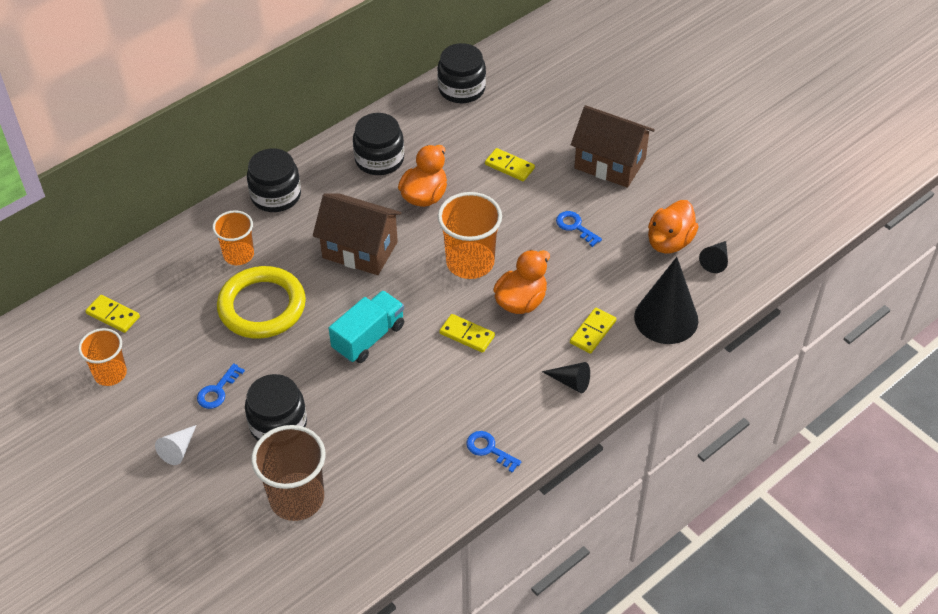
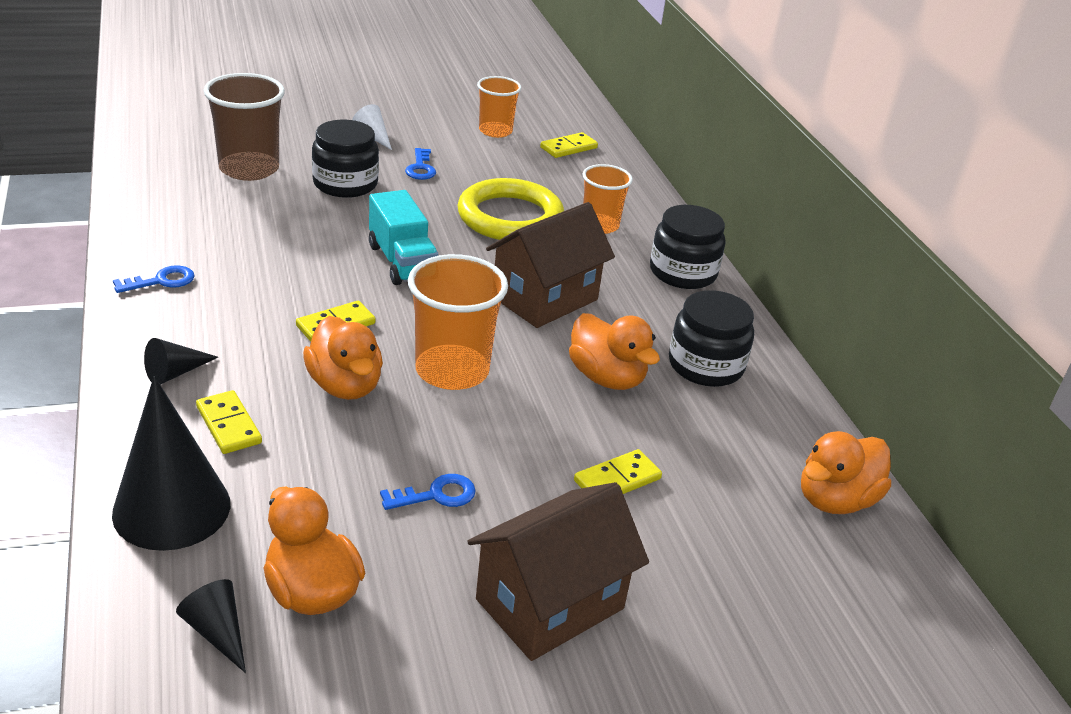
camera: 110 degrees right, 15 degrees down
blue key [197,363,245,409] -> blue key turned 150 degrees counterclockwise [405,148,436,180]
black jar [437,43,486,103] -> orange duck [801,431,891,514]

